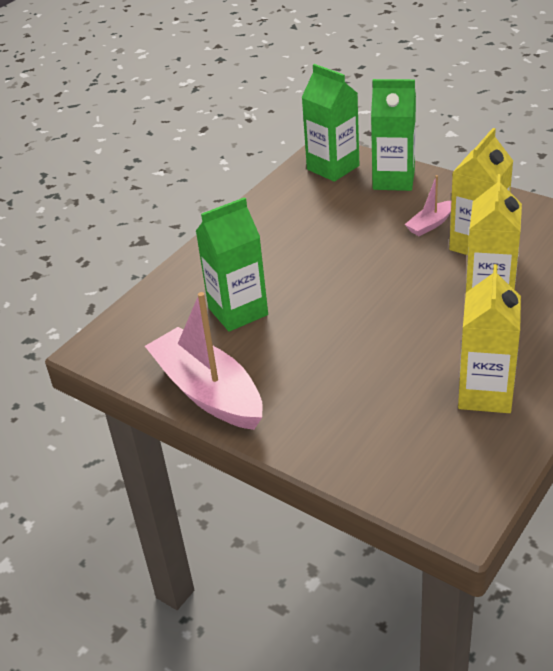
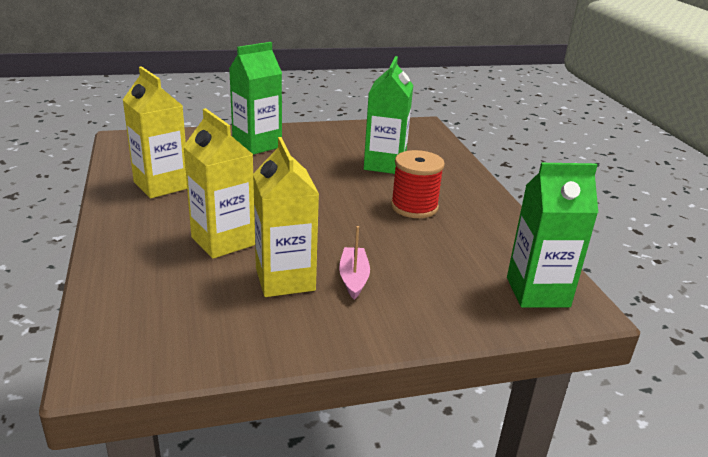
camera: 125 degrees right, 10 degrees down
pink boat [145,292,263,430] -> none
green carton [371,79,416,191] -> green carton moved to [229,42,282,155]
none -> red spool [391,150,445,218]

